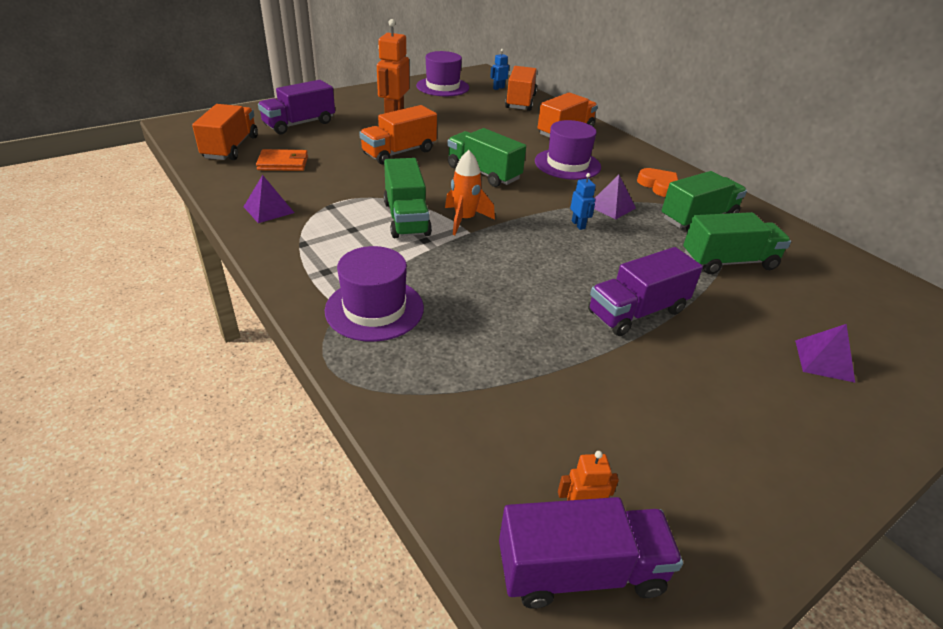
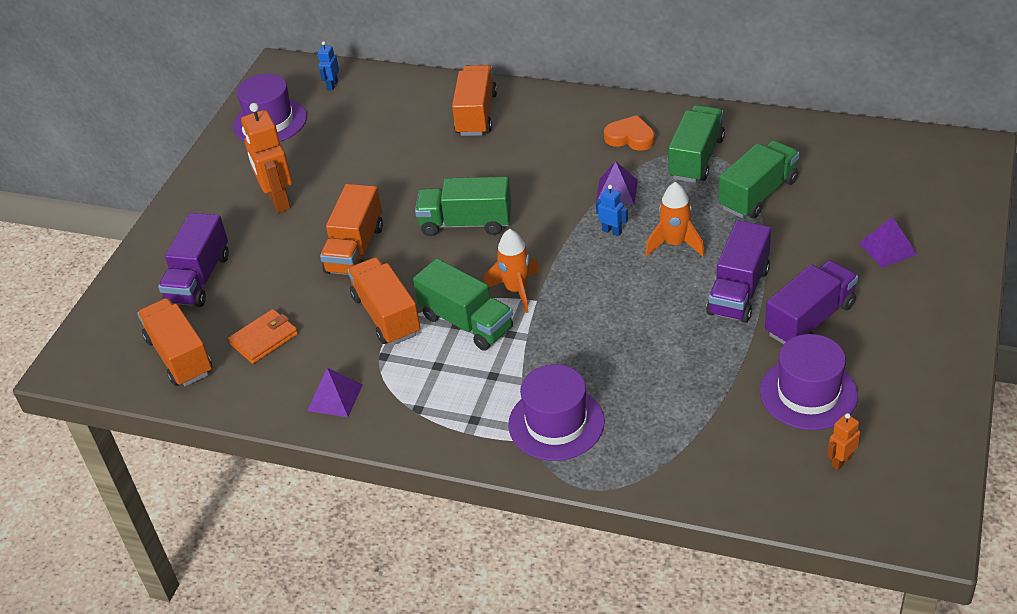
camera: 30 degrees left, 5 degrees up
purple truck [499,497,683,608] -> purple truck moved to [765,260,858,344]
orange truck [505,66,537,111] -> orange truck moved to [347,257,420,345]
purple hat [535,120,601,180] -> purple hat moved to [760,334,858,430]
none -> orange rocket [645,182,705,257]

